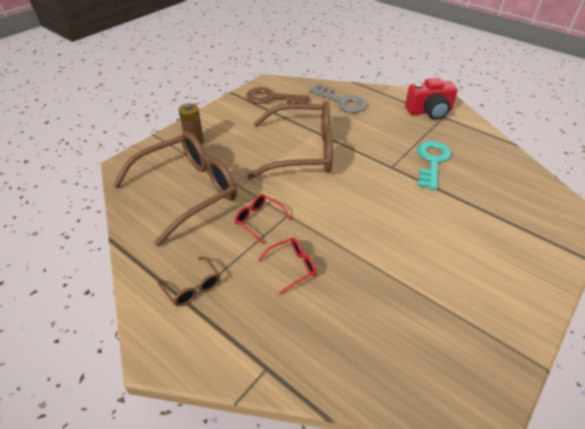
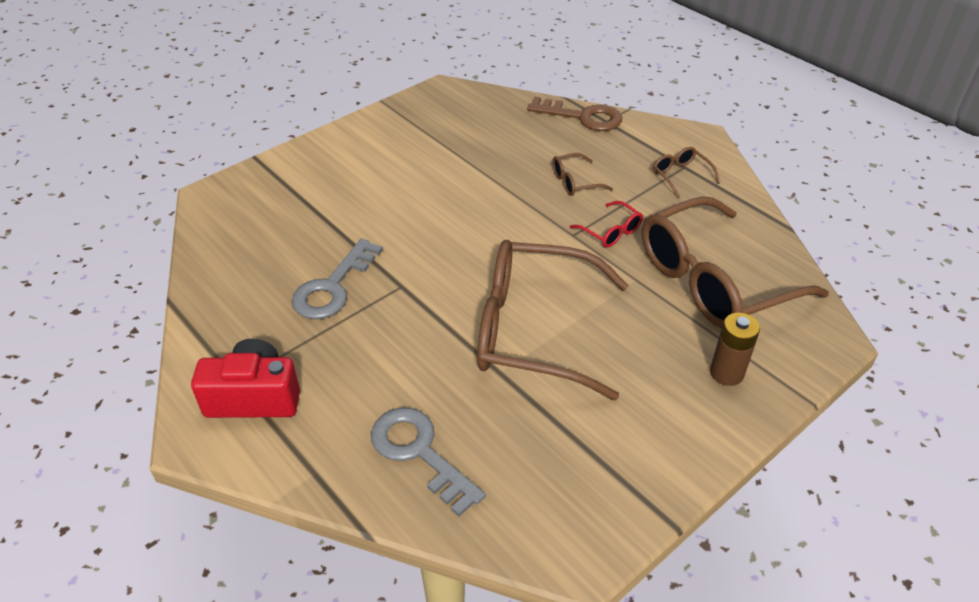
camera: 170 degrees left, 0 degrees up
brown key [246,87,310,104] -> brown key moved to [527,97,622,131]
red glasses [258,238,317,295] -> brown glasses [552,153,613,196]
turquoise key [417,141,451,190] -> grey key [292,238,383,319]

